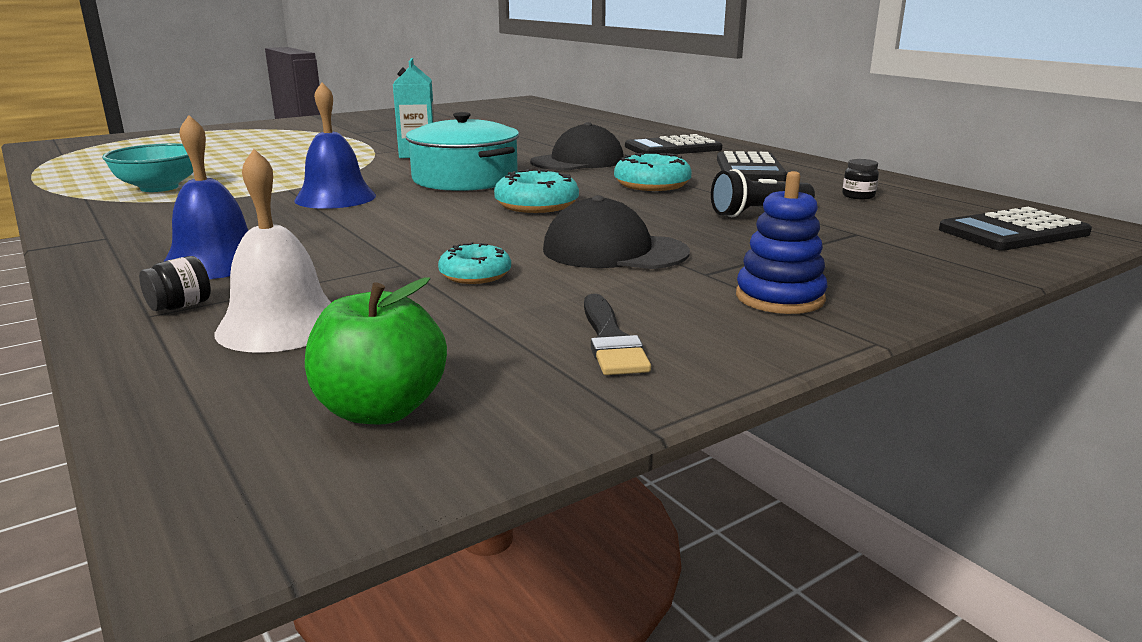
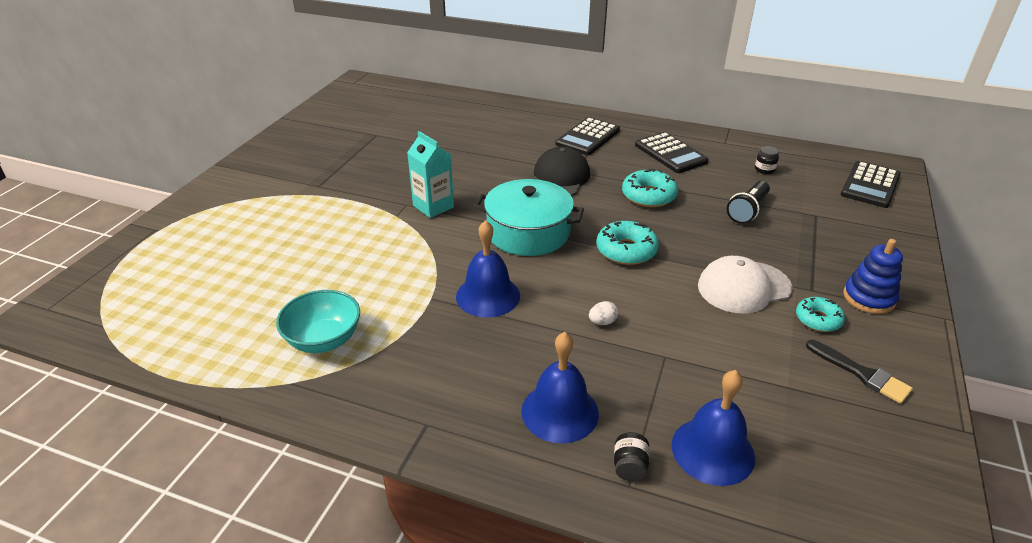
camera: 35 degrees left, 15 degrees up
white bell [214,149,332,353] -> blue bell [671,370,755,486]
green apple [305,277,447,424] -> none
turquoise donut [438,242,511,284] -> turquoise donut moved to [796,297,845,332]
black cap [543,195,690,269] -> white cap [698,256,792,314]
none -> white egg [589,301,618,325]

